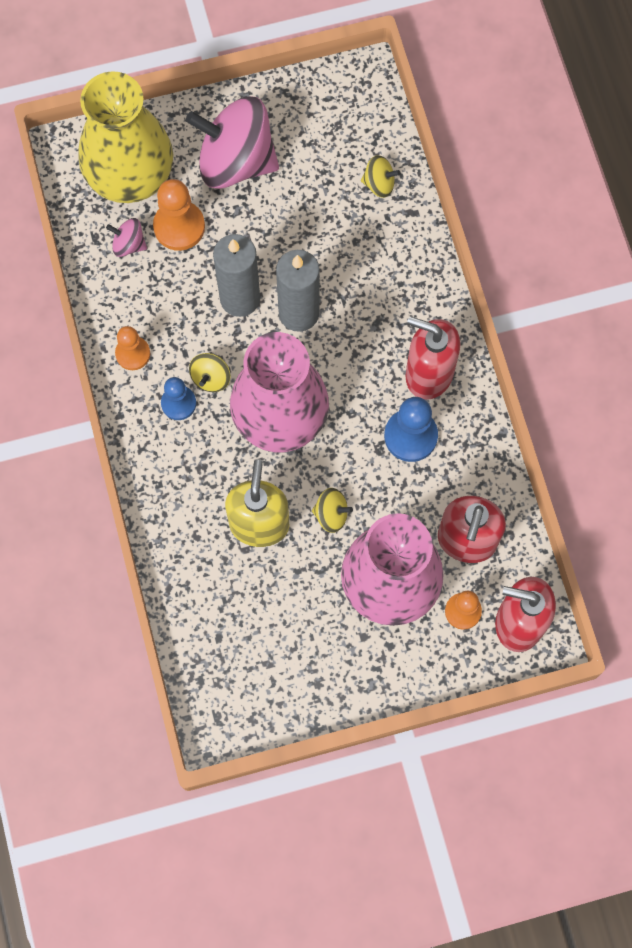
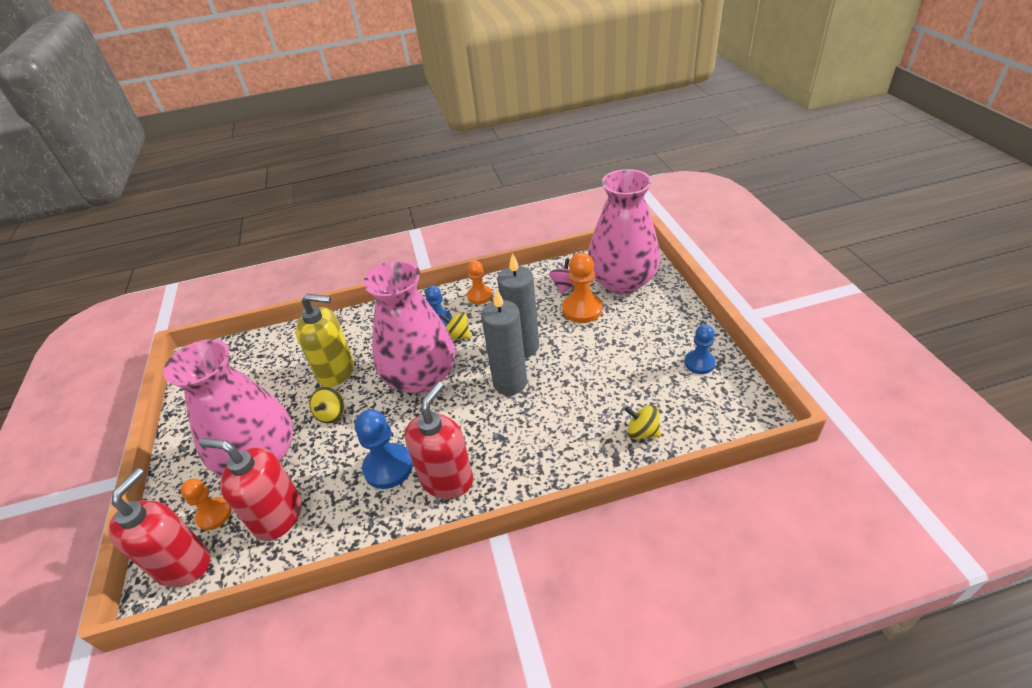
camera: 95 degrees right, 30 degrees down
yellow vase [78,71,173,203] -> pink vase [588,169,660,294]
pink spinning top [186,97,279,189] -> none
yellow spinning top [361,155,400,198] -> yellow spinning top turned 105 degrees clockwise [625,405,661,439]
none -> blue pawn [684,325,716,374]

